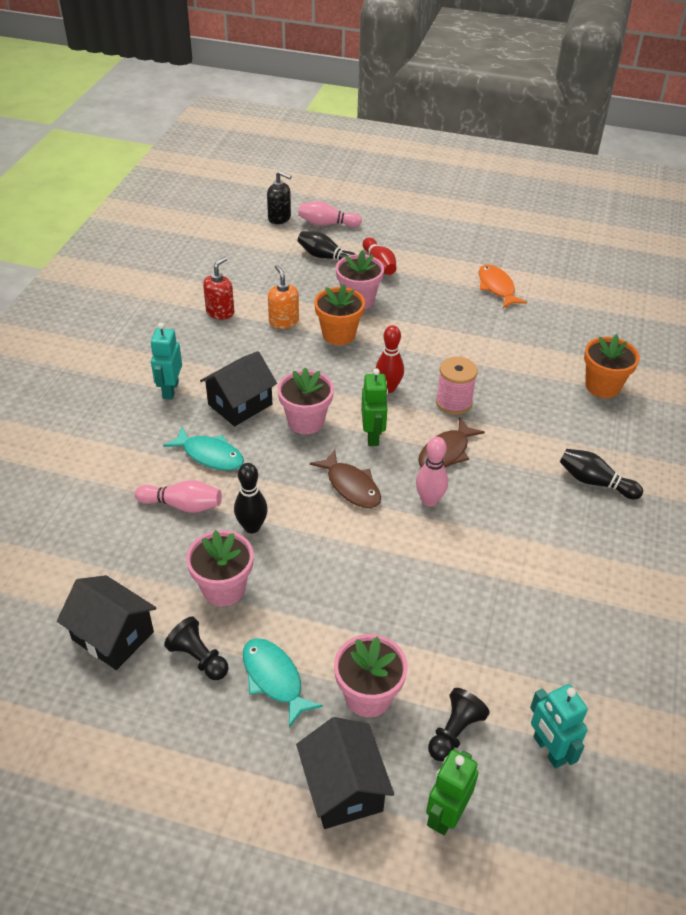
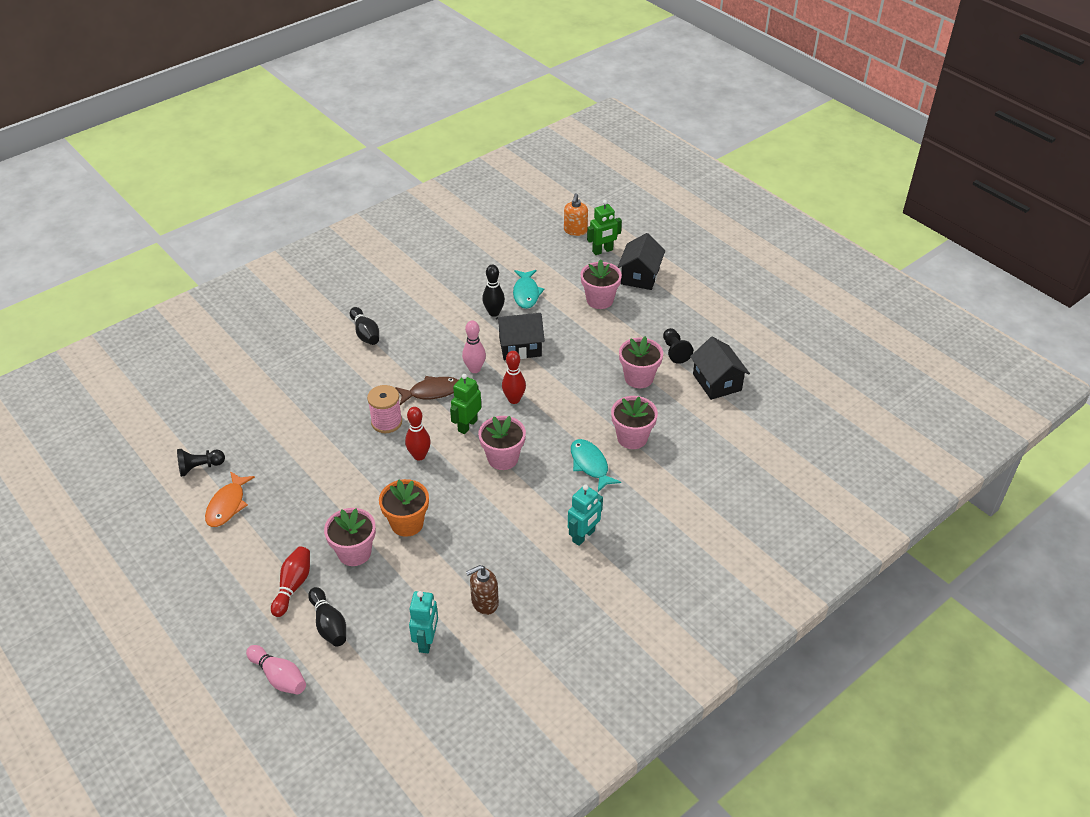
camera: 145 degrees left, 0 degrees up
pink bowling pin [135,480,222,513] -> pink flower pot [611,396,658,449]
black house [200,351,277,426] -> black house moved to [496,313,545,360]
red soap dispenser [203,257,234,320] -> brown soap dispenser [466,565,499,615]
black bowling pin [234,463,268,533] -> black bowling pin moved to [482,265,505,317]
turquoise fish [243,638,323,727] -> turquoise fish moved to [513,270,544,309]
black soap dispenser [267,171,292,224] -> none
orange soap dispenser [268,265,299,329] -> orange soap dispenser moved to [564,193,588,236]
brown fish [310,450,381,508] -> red bowling pin [502,351,526,404]
black pawn [428,688,490,761] -> black pawn moved to [177,449,225,477]
turquoise robot [530,684,588,769] -> turquoise robot moved to [409,591,438,653]
orange flower pot [584,334,640,398] -> none

